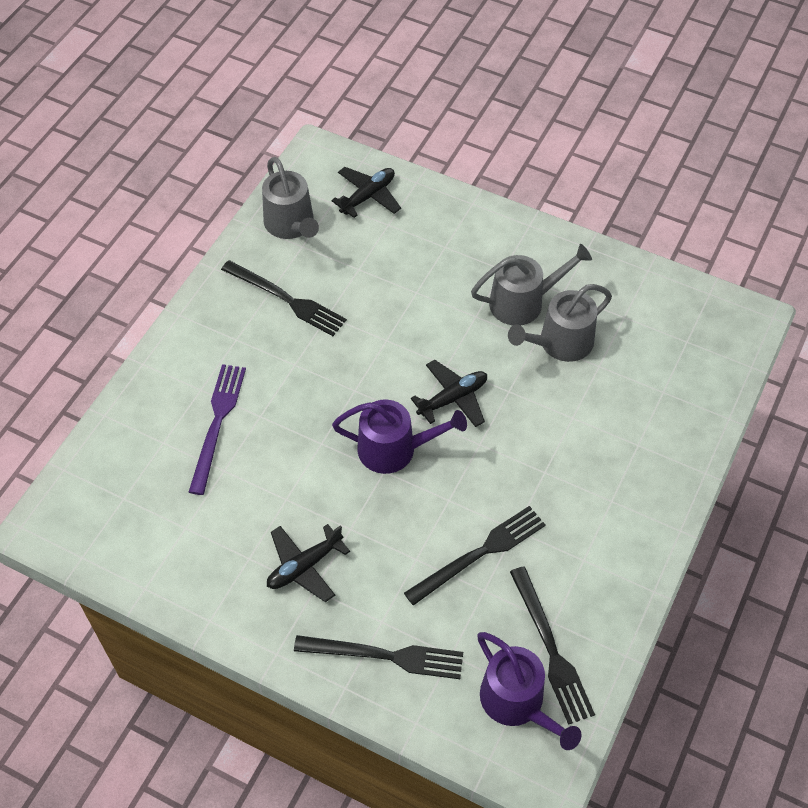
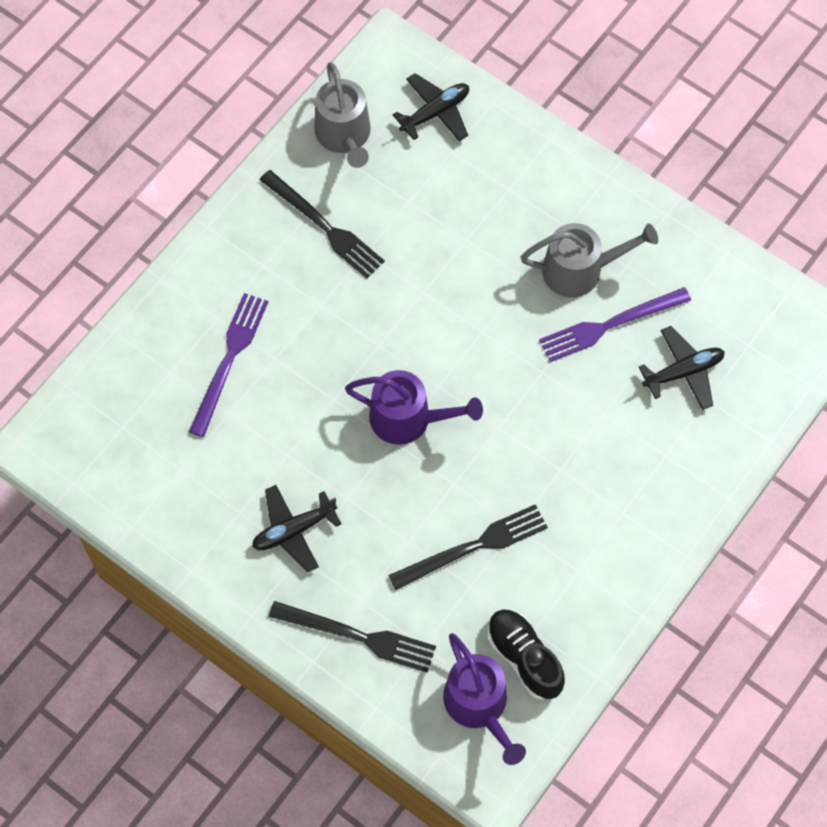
camera: 10 degrees right, 10 degrees up
black plane [411,360,487,427] -> black plane moved to [639,326,725,410]
grey watering can [508,284,612,362] -> purple fork [539,287,691,362]
black fork [510,566,595,725] -> black shoe [487,609,565,700]

